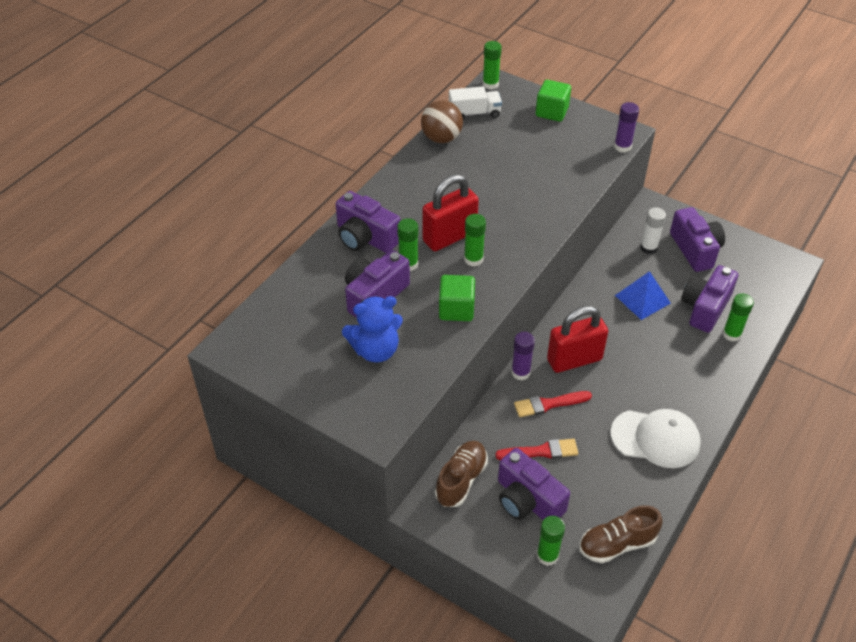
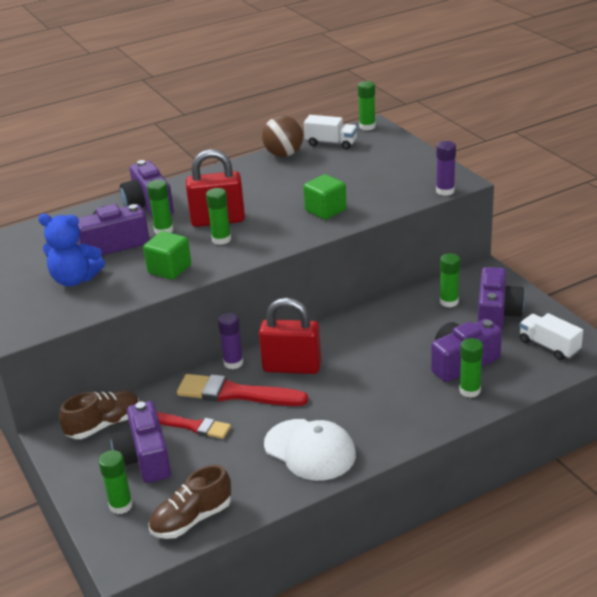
camera: 30 degrees right, 15 degrees down
red brush [514,391,592,417] -> red brush [177,374,308,406], size x1.58
green cube [536,80,571,122] -> green cube moved to [304,174,346,220]
brown shoe [579,505,663,563] -> brown shoe turned 45 degrees counterclockwise [149,464,231,539]
blue pyramid [615,271,671,320] -> none
white glue stick [640,208,666,254] -> green glue stick [440,253,460,307]
none -> white truck [519,313,583,360]

